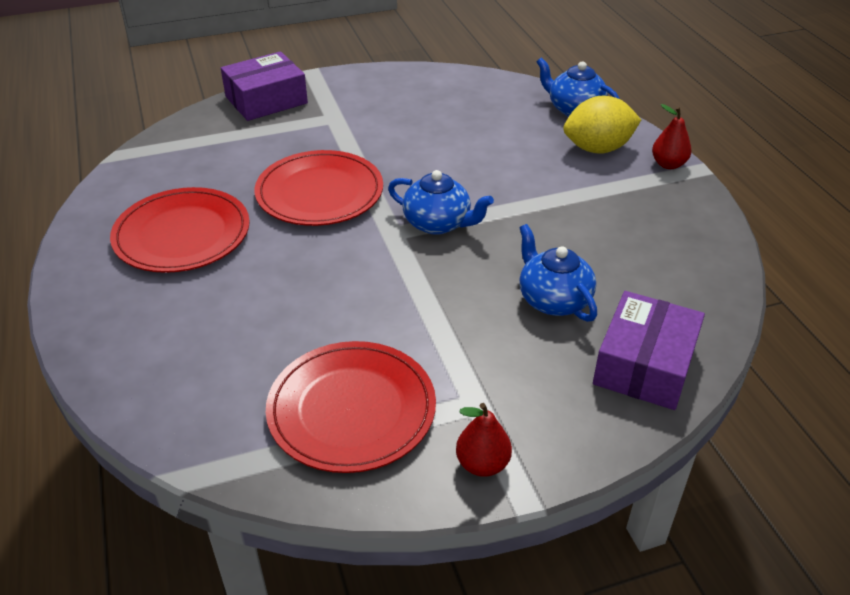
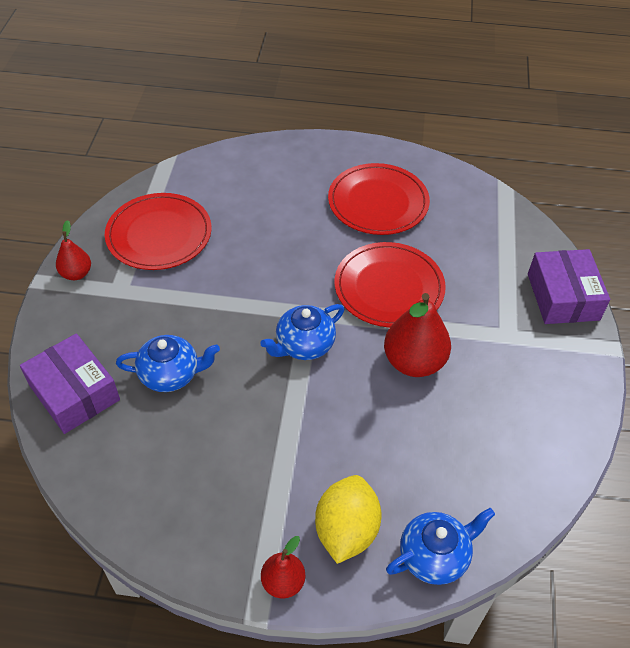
camera: 115 degrees right, 10 degrees up
none -> red pear [384,293,451,377]

